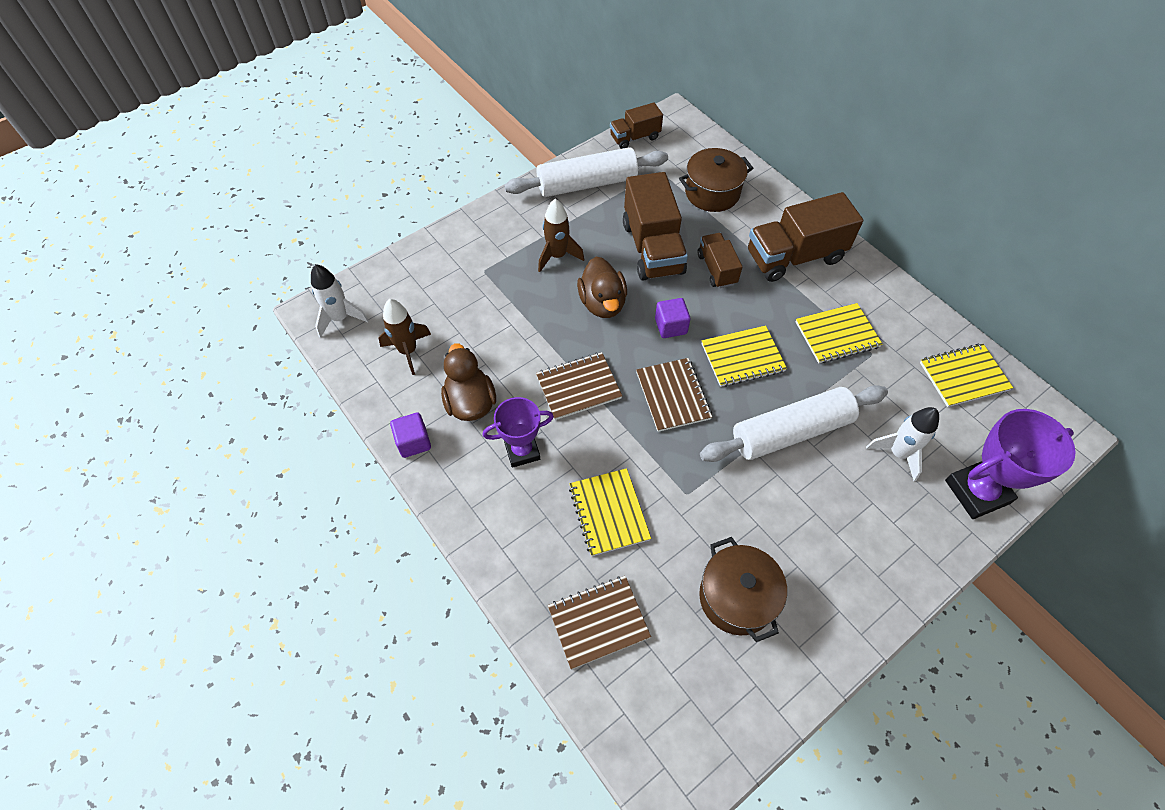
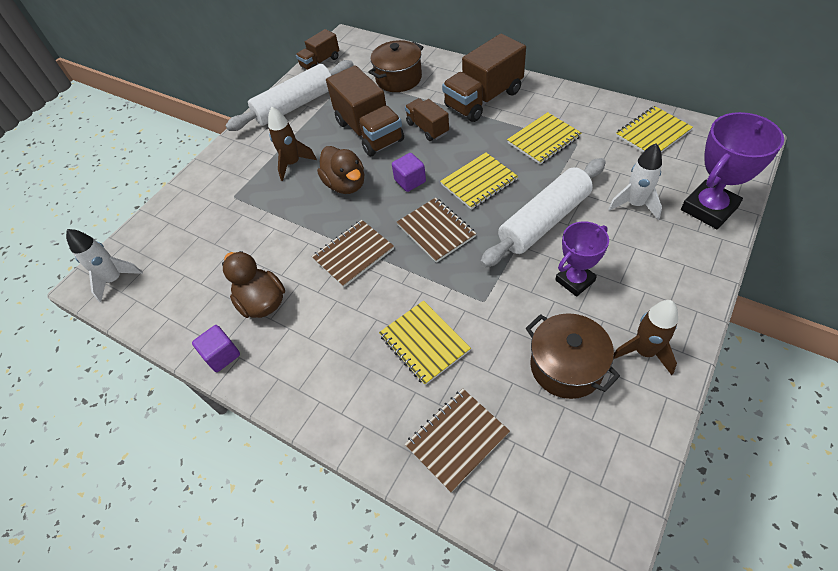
camera: 15 degrees left, 5 degrees down
brown rocket [379,299,431,375] -> brown rocket moved to [613,300,678,375]
purple trophy [483,397,554,468] -> purple trophy moved to [555,221,609,297]

